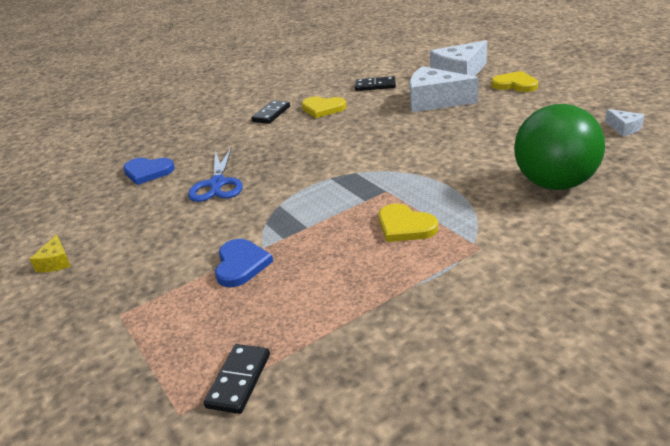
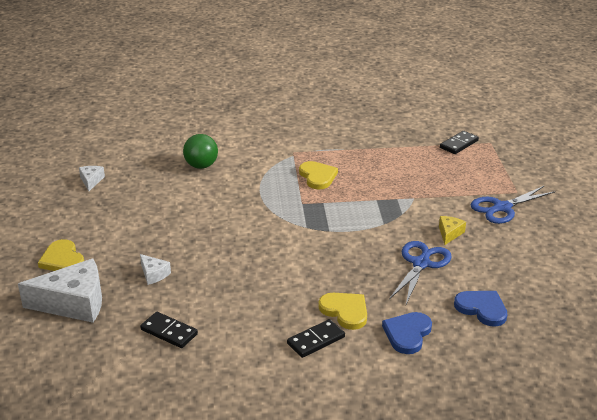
camera: 155 degrees left, 0 degrees up
yellow cheese [30,234,71,272] -> yellow cheese moved to [439,216,466,245]
blue heart [215,239,273,287] -> blue heart moved to [382,312,432,354]
yellow heart [302,96,346,118] -> yellow heart moved to [318,293,367,330]
white cheese [410,66,479,112] -> white cheese [140,254,171,285], size x0.46
green ball [514,104,605,190] -> green ball [183,134,218,169], size x0.58
none -> blue scissors [471,186,555,224]

